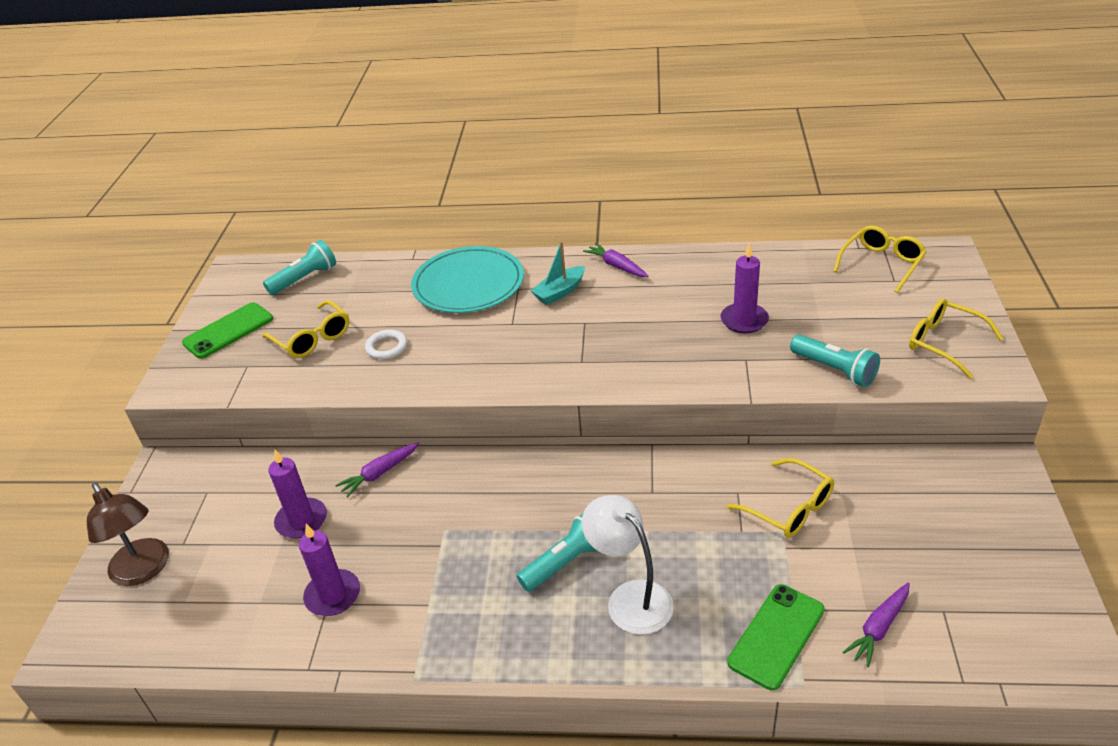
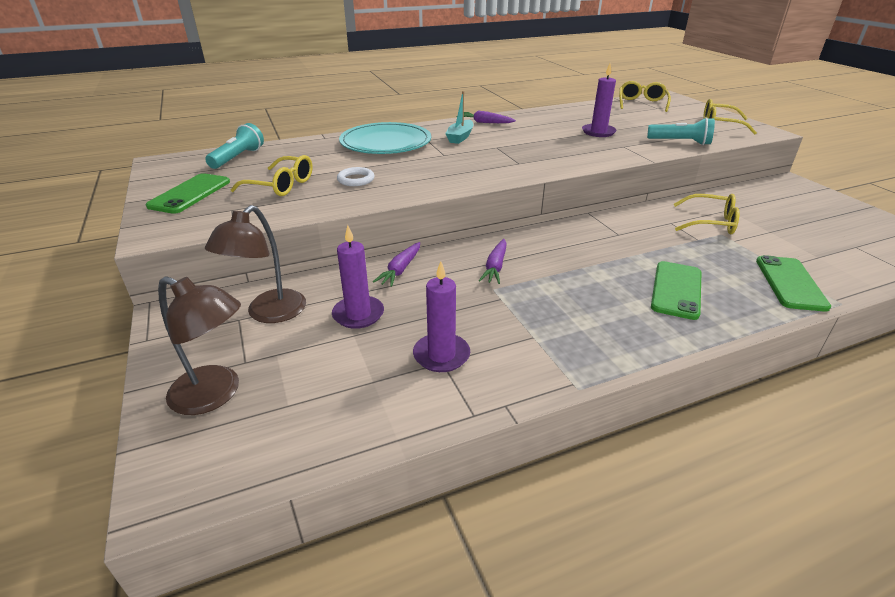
camera: 30 degrees left, 5 degrees down
turquoise flashlight [517,514,597,592] -> none
white lamp [581,495,674,635] -> green phone [651,261,702,320]
purple carrot [843,583,910,667] -> purple carrot moved to [479,239,507,284]
none -> brown lamp [205,205,306,323]

